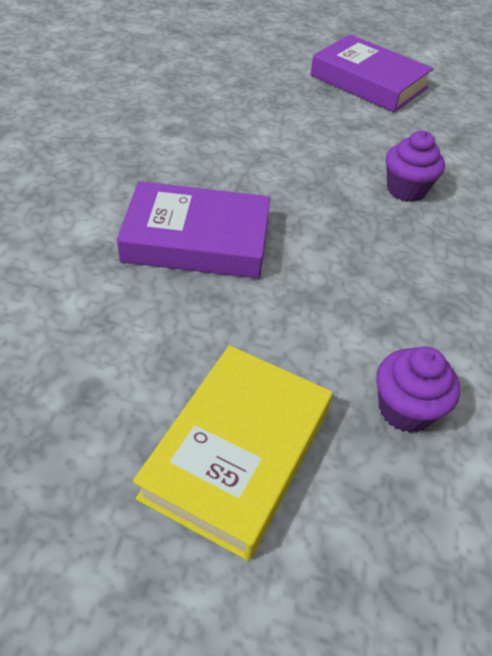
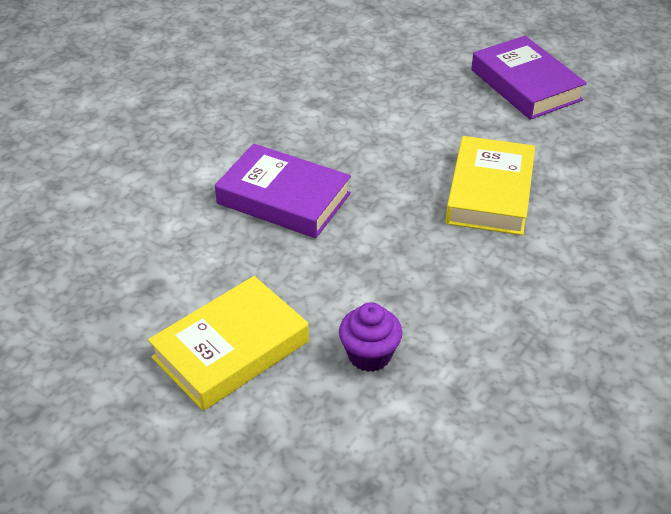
camera: 25 degrees right, 5 degrees down
purple cupcake [386,130,445,202] -> yellow book [446,136,535,235]

